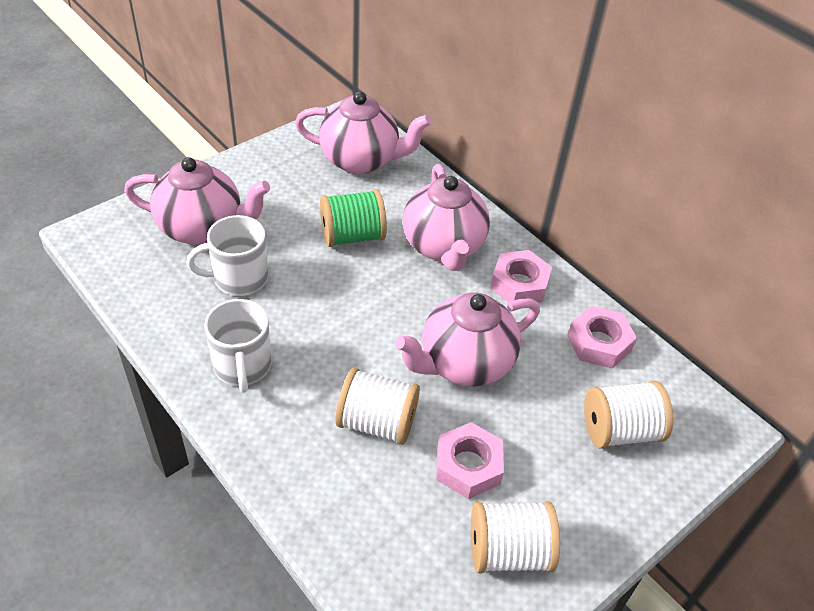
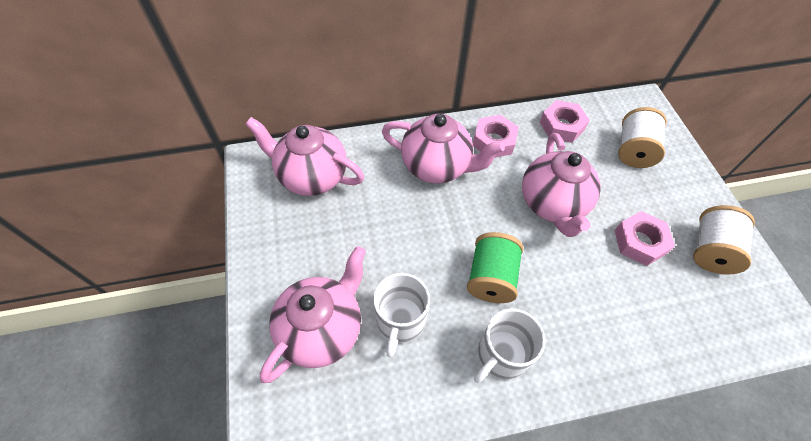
camera: 60 degrees left, 10 degrees up
white mug [204,299,272,393] -> white mug turned 120 degrees clockwise [474,309,545,383]
pink teapot [295,91,431,174] -> pink teapot turned 105 degrees counterclockwise [245,117,364,196]
green spool [320,189,387,247] -> green spool moved to [467,232,523,303]
white spool [335,368,420,445] -> none

